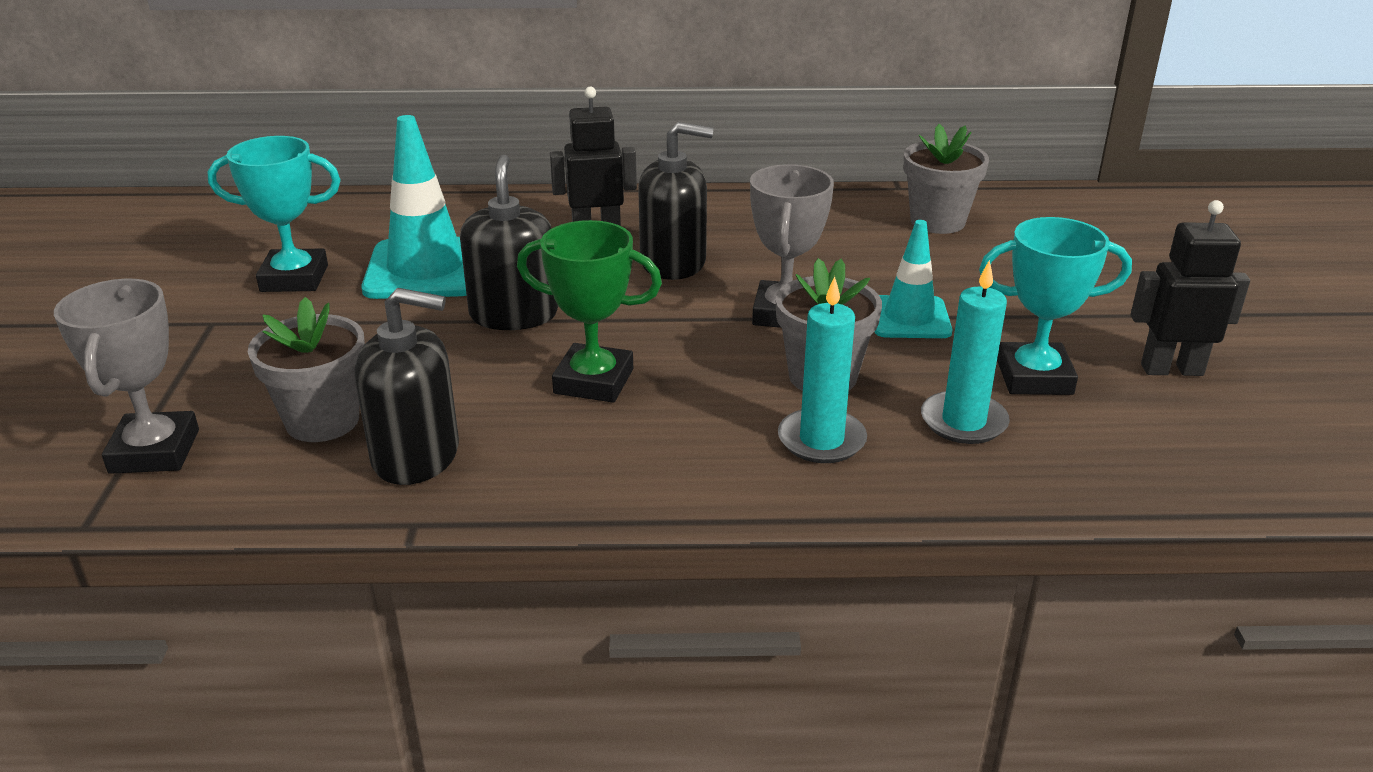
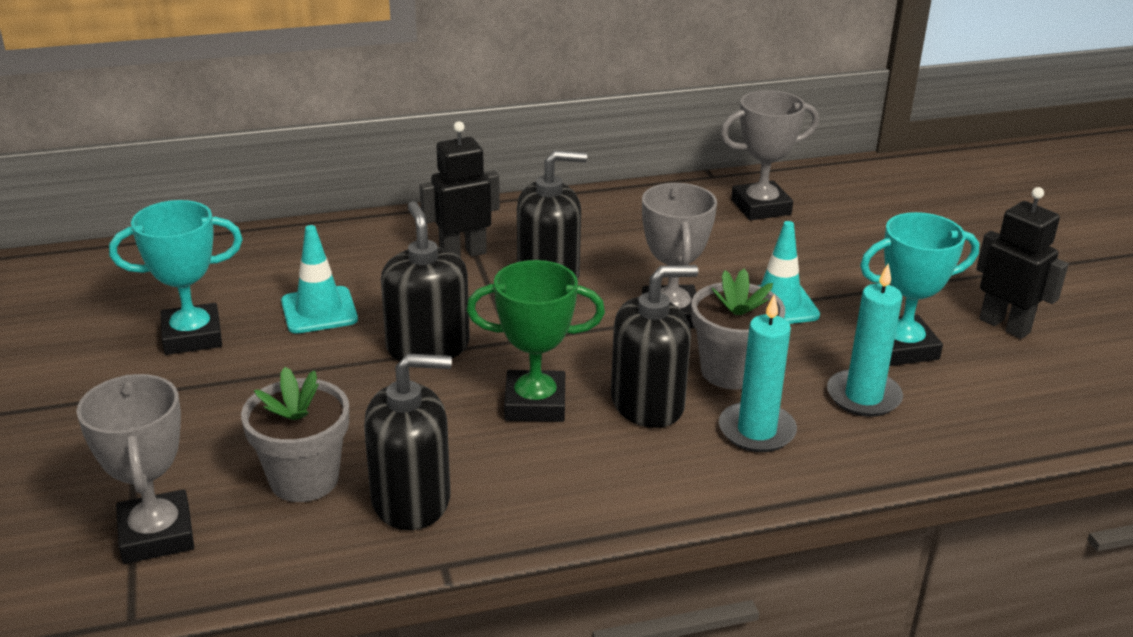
camera: 15 degrees left, 0 degrees up
turquoise traffic cone [361,115,467,299] -> turquoise traffic cone [281,225,358,334], size x0.62
grey flower pot [904,124,989,234] -> grey trophy [720,90,819,220]
black robot [1131,200,1250,376] -> black robot turned 60 degrees clockwise [976,187,1068,339]
none -> black soap dispenser [611,265,698,428]

